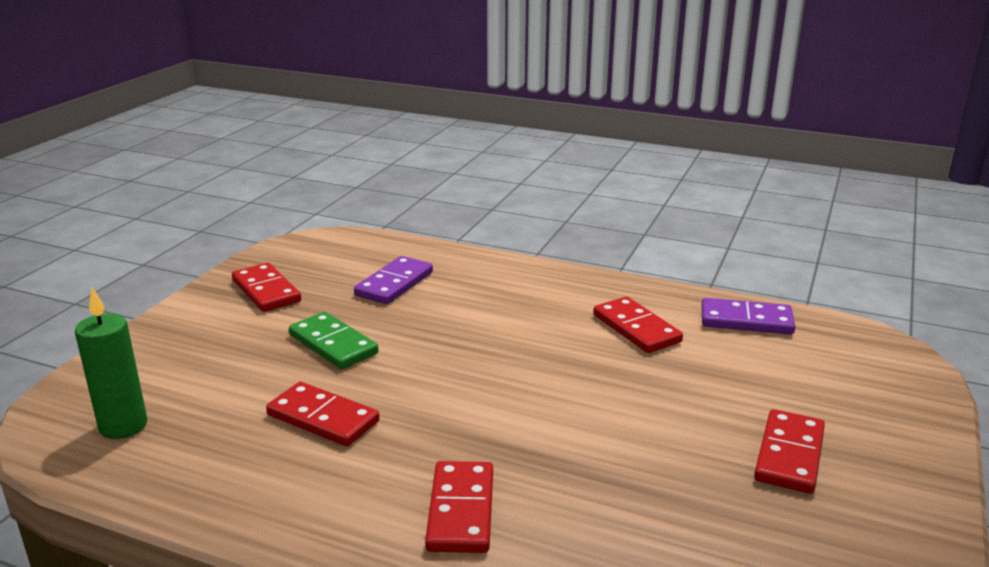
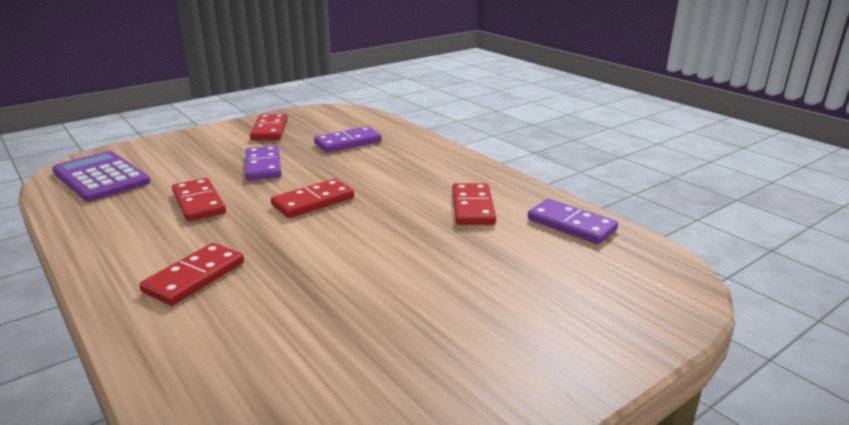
camera: 30 degrees right, 0 degrees up
green candle [75,287,147,439] -> purple calculator [52,151,150,202]
green domino [289,312,378,369] -> purple domino [245,146,281,180]
red domino [754,409,825,494] -> red domino moved to [271,179,354,218]

